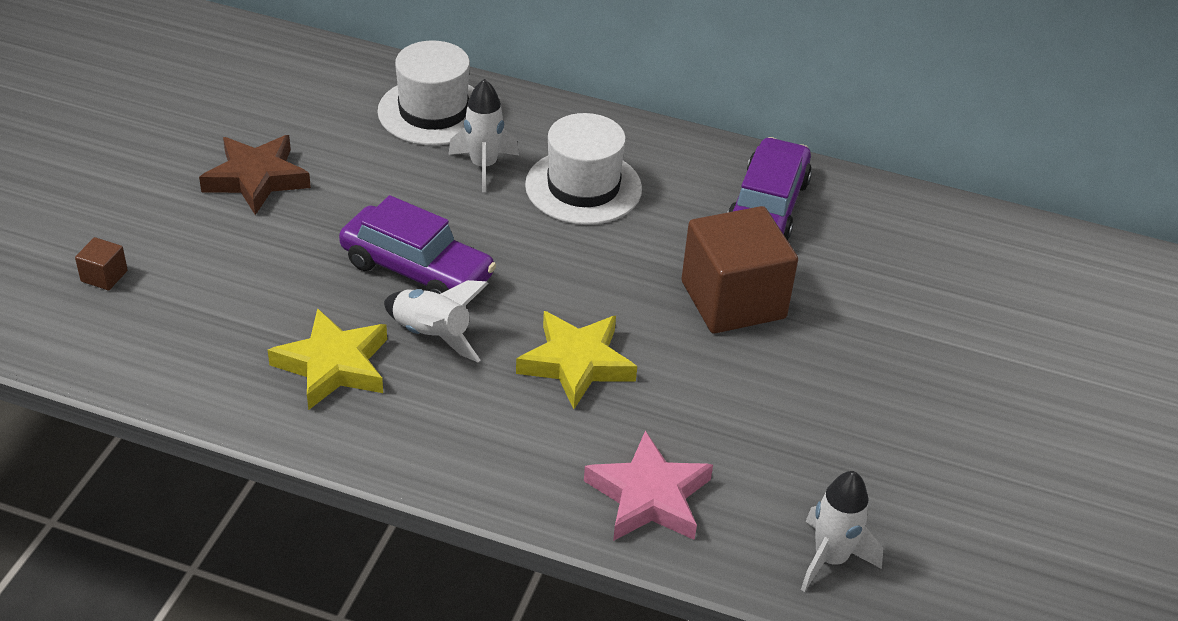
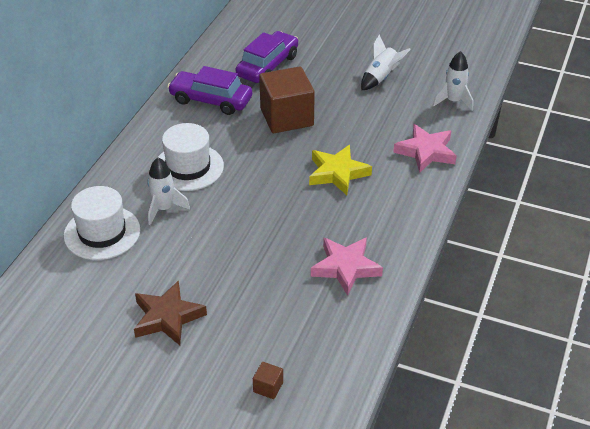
camera: 85 degrees left, 0 degrees up
yellow star [268,308,387,410] -> pink star [311,237,383,296]
purple car [339,195,496,294] -> purple car moved to [236,31,298,83]
white rocket [384,280,489,362] -> white rocket moved to [361,35,411,90]

